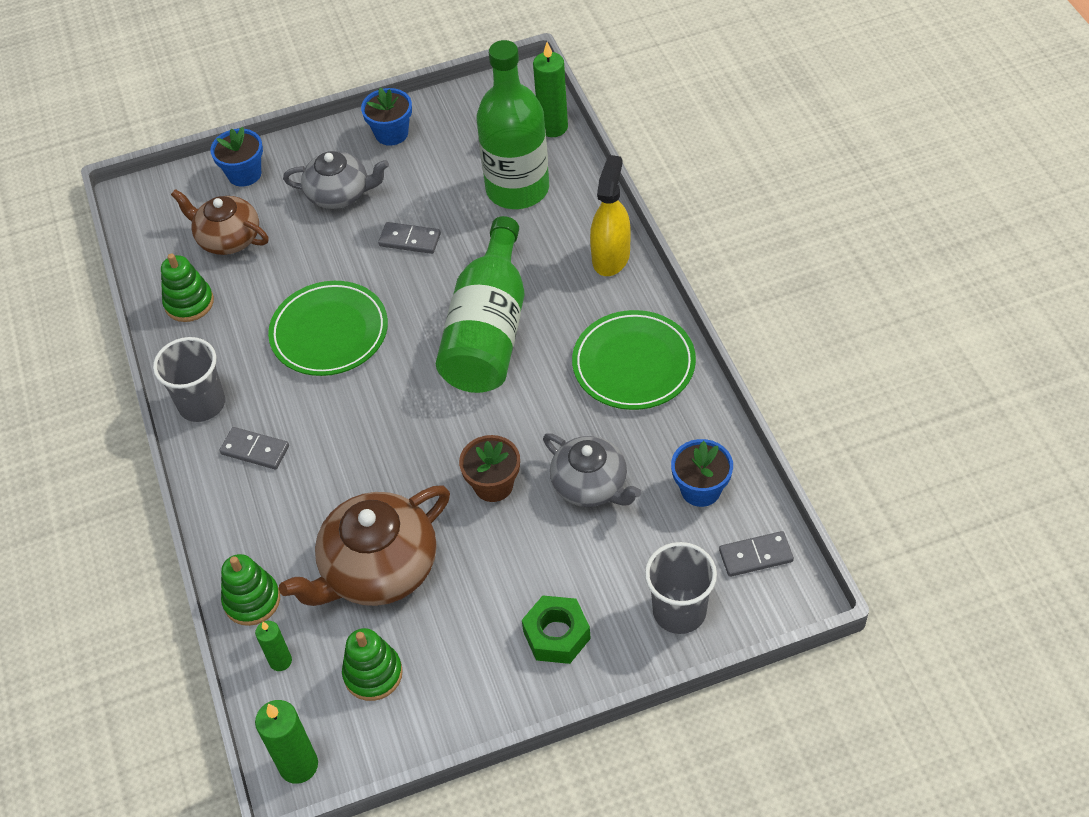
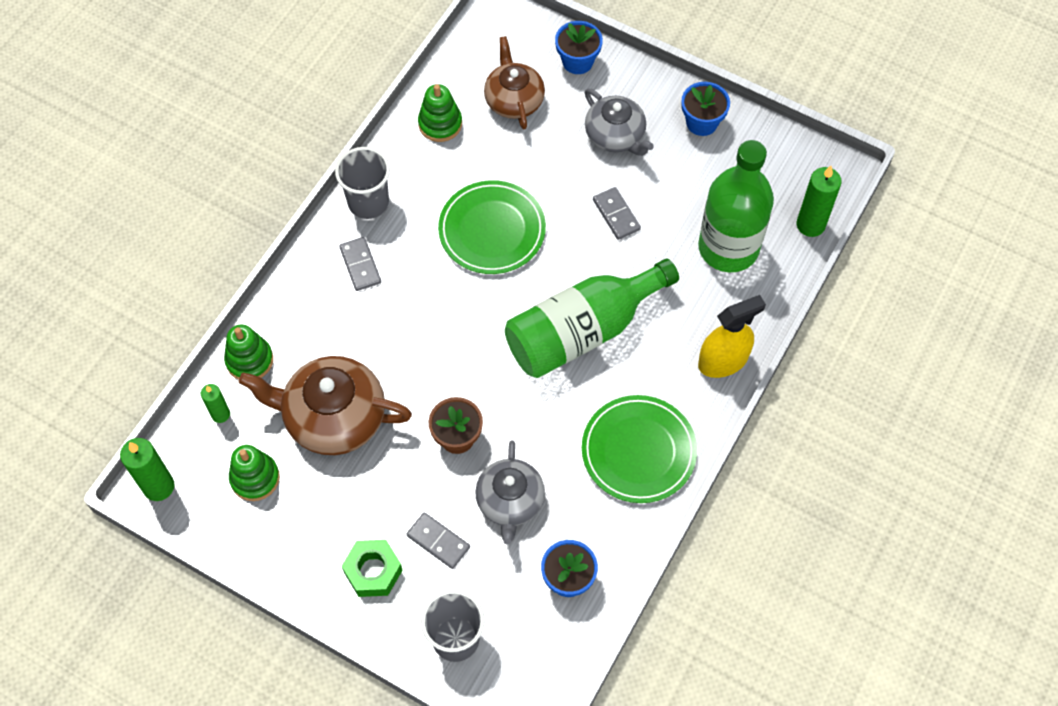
camera: 45 degrees right, 10 degrees up
grey domino [719,531,794,577] -> grey domino moved to [407,512,470,569]

